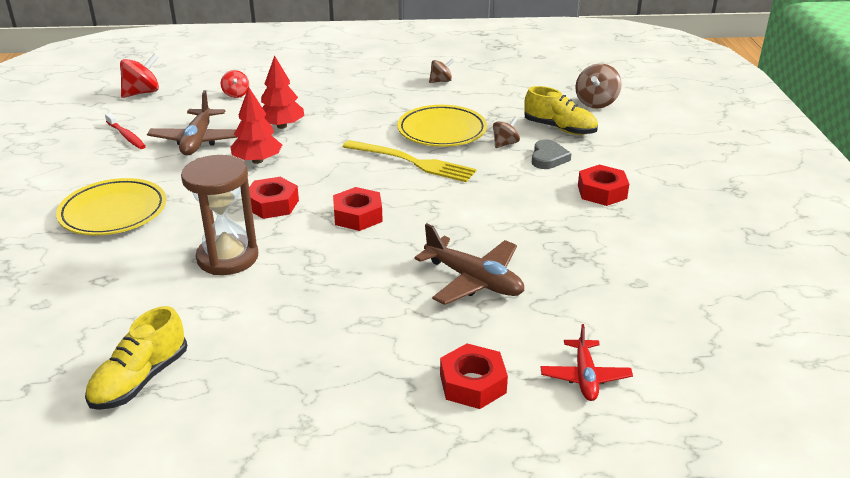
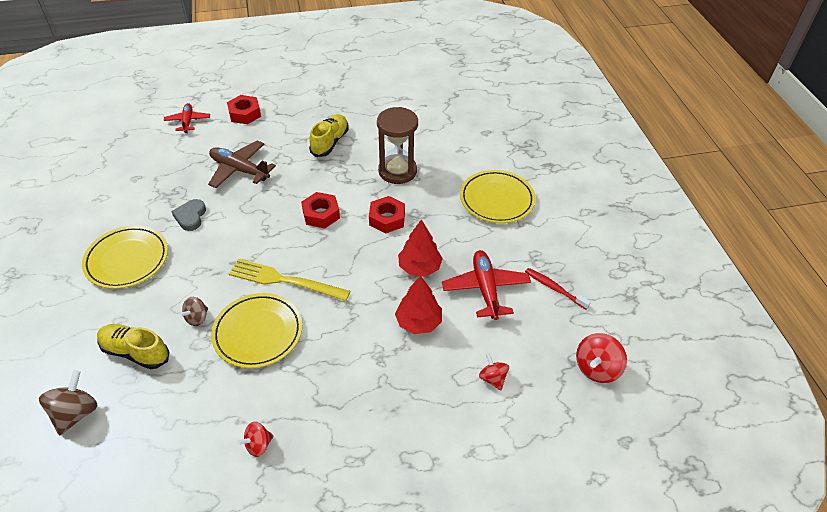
camera: 170 degrees right, 15 degrees up
yellow shoe [85,306,187,410] -> yellow shoe moved to [309,114,349,157]
brown plane [147,90,237,155] -> red plane [442,250,531,320]
brown spinning top [429,59,454,83] -> red spinning top [237,422,274,457]
grey heart [532,139,572,169] -> grey heart moved to [171,199,206,231]
red nut [578,164,629,206] -> yellow plate [82,226,168,289]

